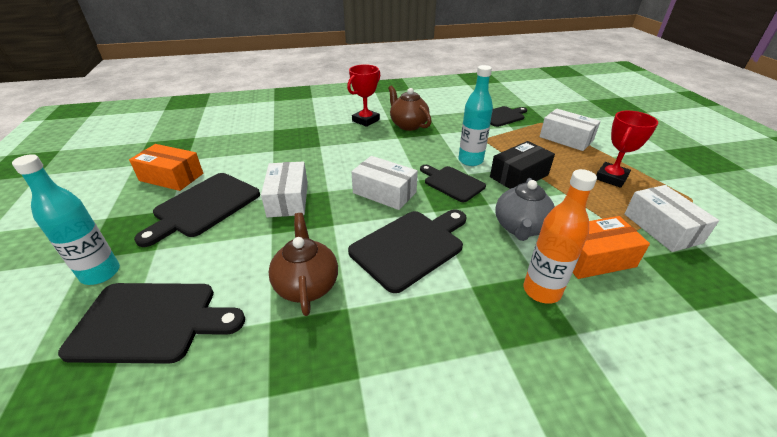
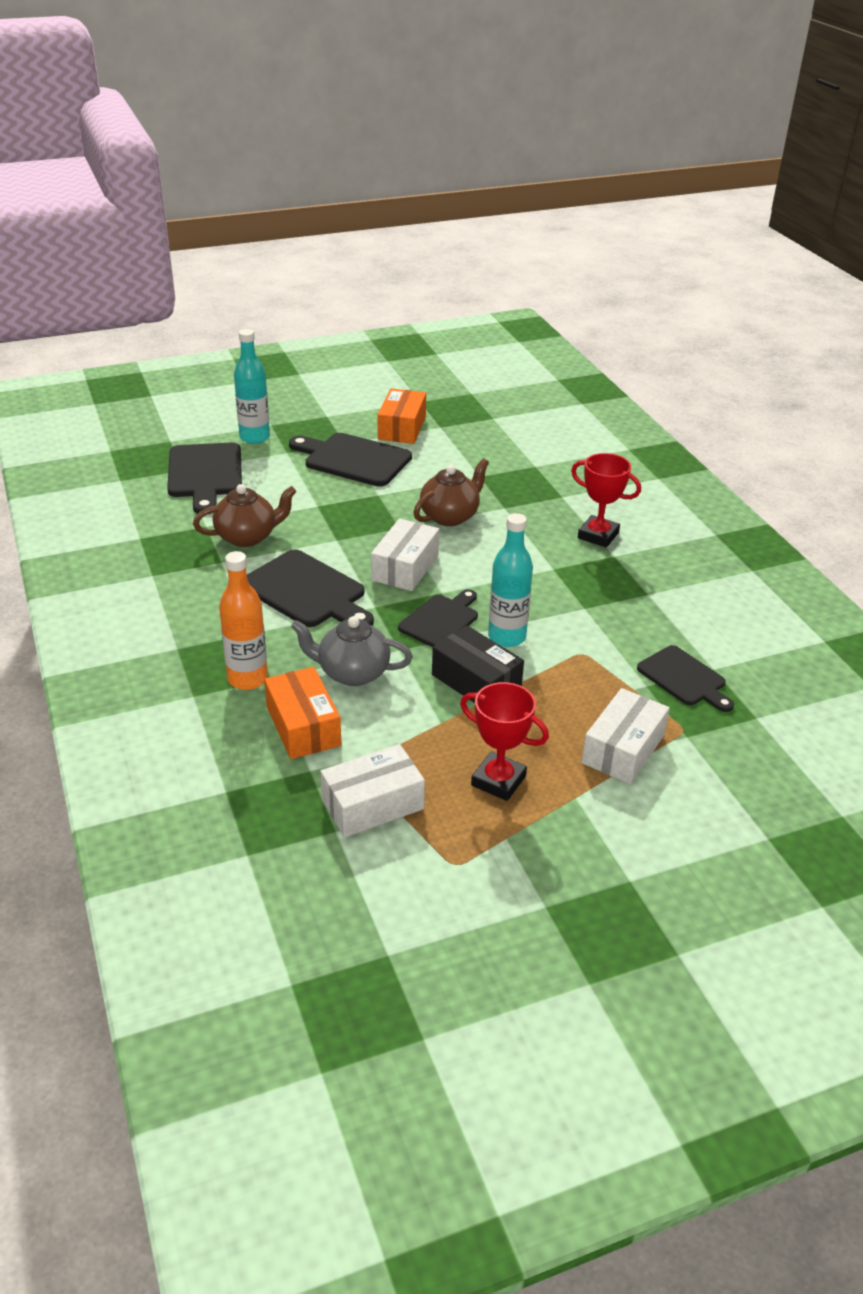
camera: 80 degrees right, 0 degrees up
white box [261,161,308,218] -> none
brown teapot [388,85,432,131] -> brown teapot moved to [413,458,489,526]

